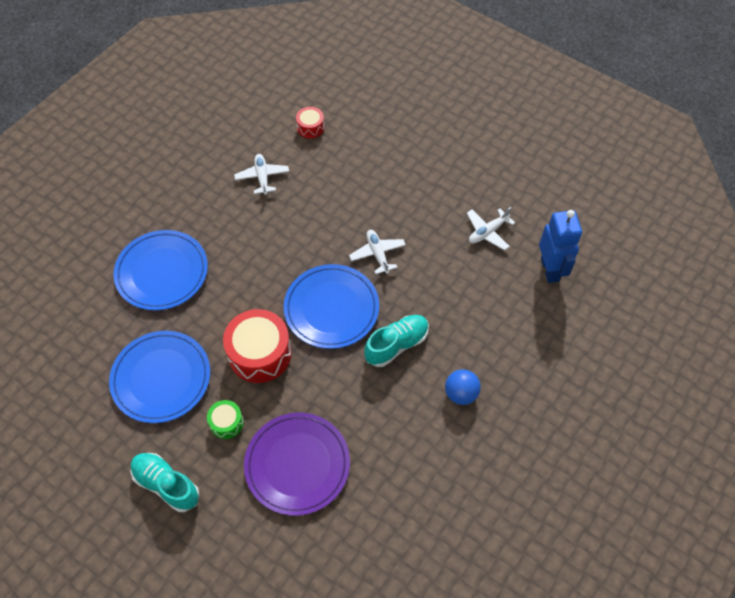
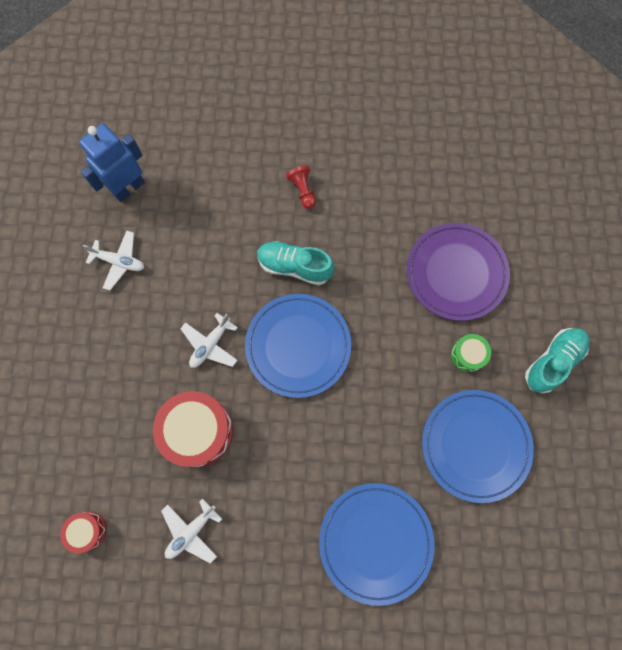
camera: 125 degrees left, 15 degrees up
turquoise shoe [130,453,199,512] -> turquoise shoe turned 135 degrees counterclockwise [525,328,590,394]
red drum [223,309,291,383] -> red drum moved to [153,391,233,467]
blue ball [445,369,481,405] -> red pawn [286,165,316,209]

